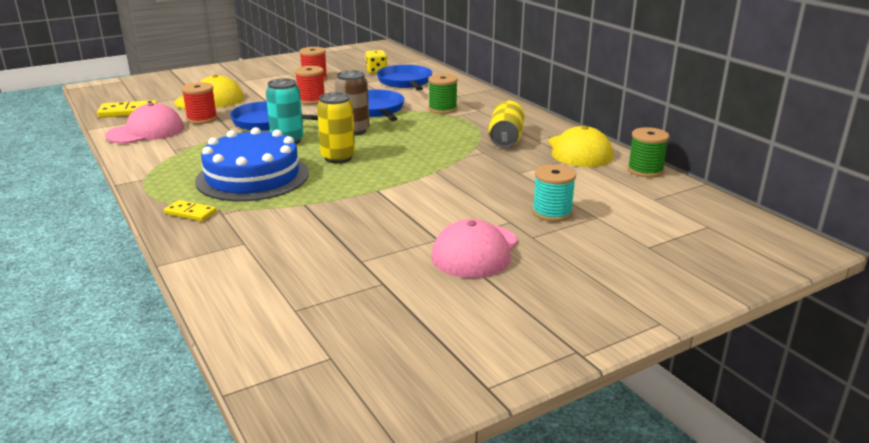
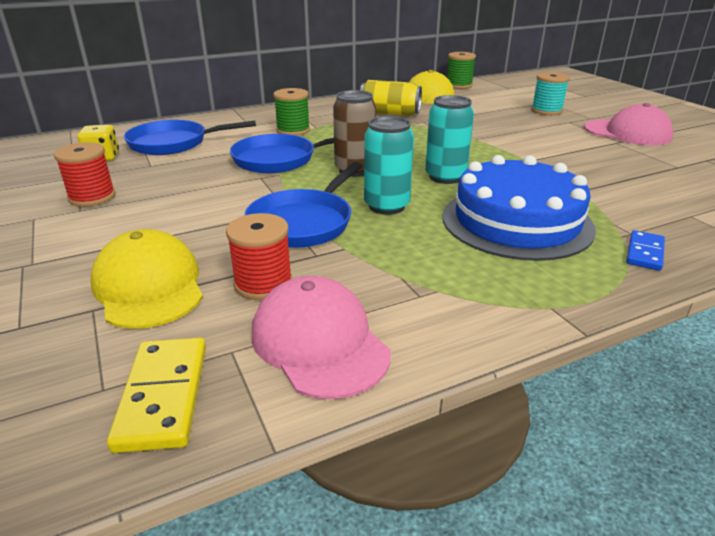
camera: 85 degrees left, 5 degrees up
yellow domino [164,200,217,221] -> blue domino [626,230,665,271]
red spool [295,66,325,104] -> none
yellow can [317,92,355,163] -> turquoise can [425,95,474,184]

